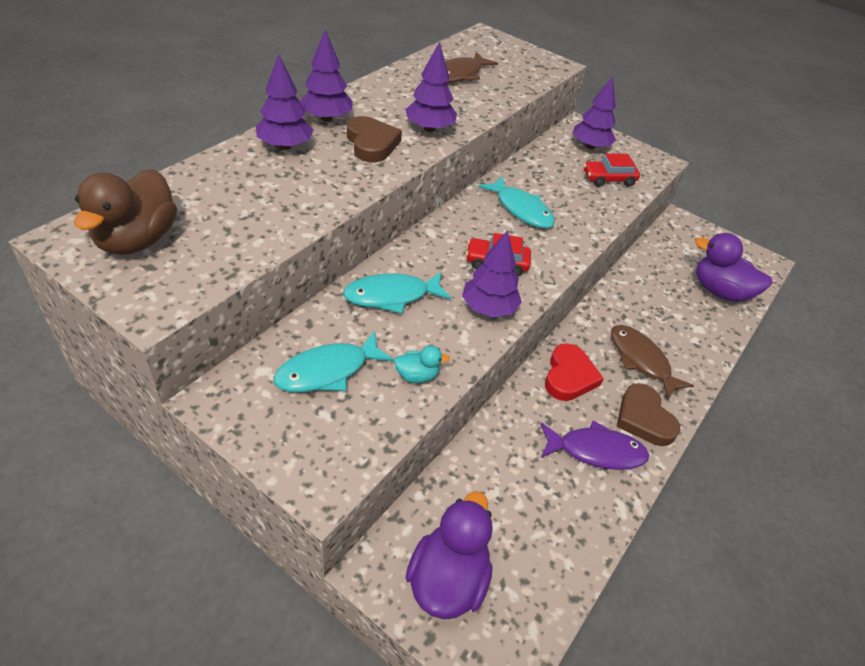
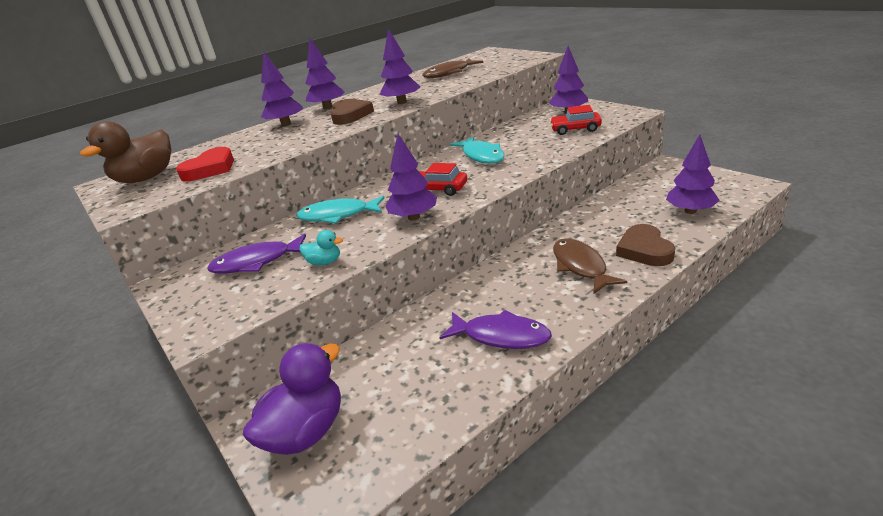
camera: 25 degrees right, 15 degrees down
turquoise fish [273,331,394,392] -> purple fish [207,234,306,274]
red heart [545,343,604,401] -> red heart moved to [176,147,234,181]
brown heart [617,383,680,446] -> brown heart moved to [616,224,675,266]
purple duck [695,233,773,302] -> purple tree [666,135,720,214]

